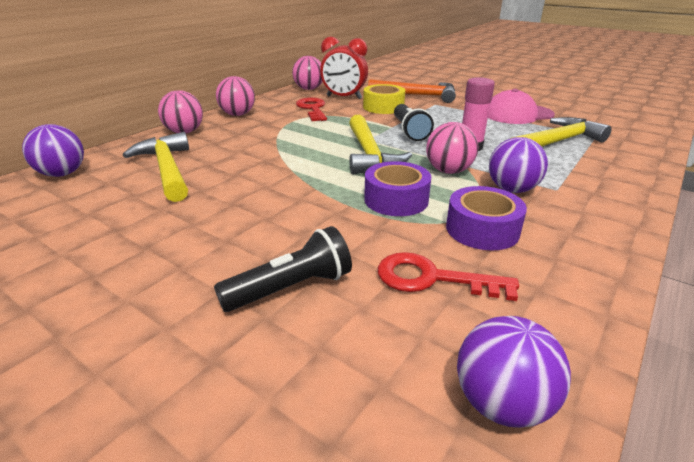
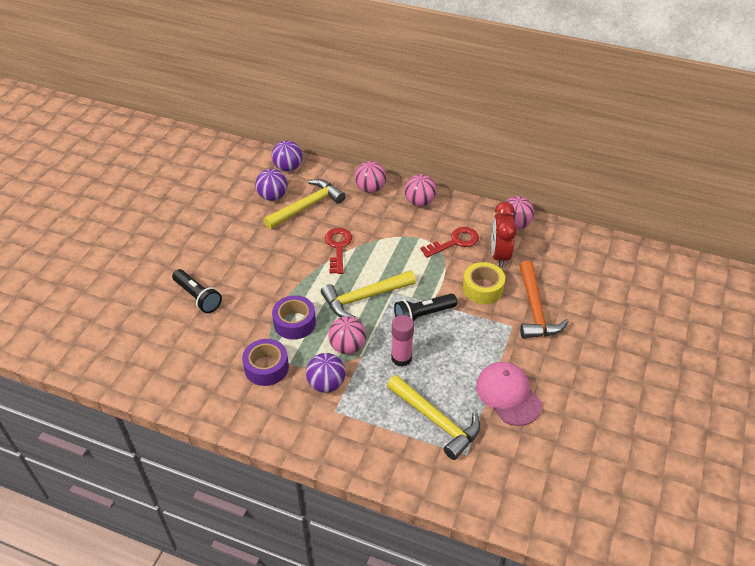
camera: 75 degrees right, 15 degrees up
red key [378,252,519,301] -> red key moved to [325,228,352,274]
purple ball [457,316,571,428] -> purple ball moved to [255,169,288,201]

